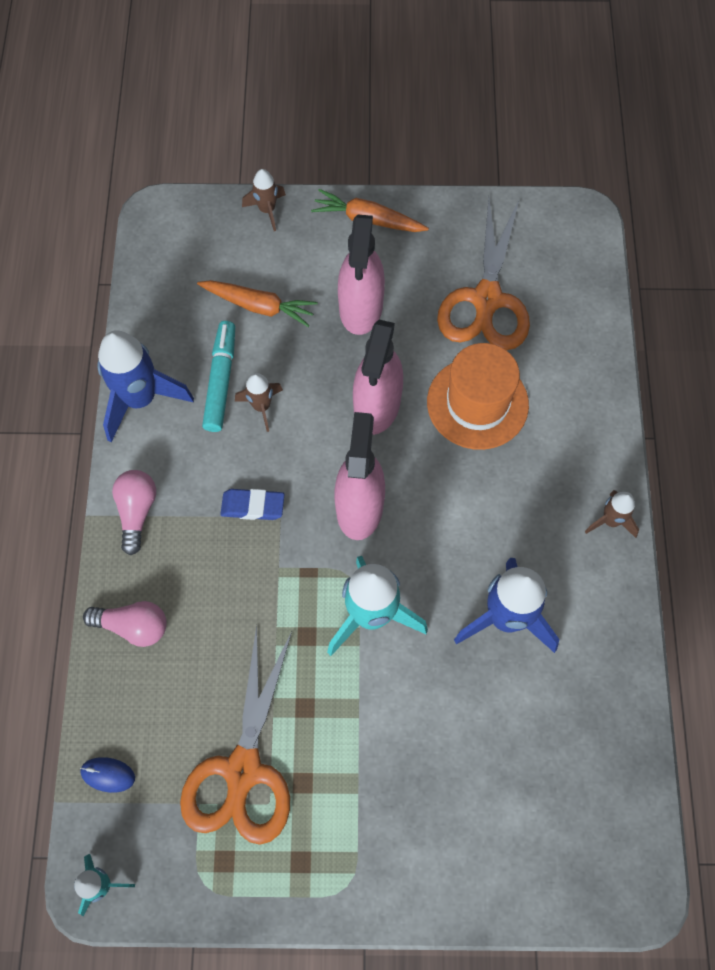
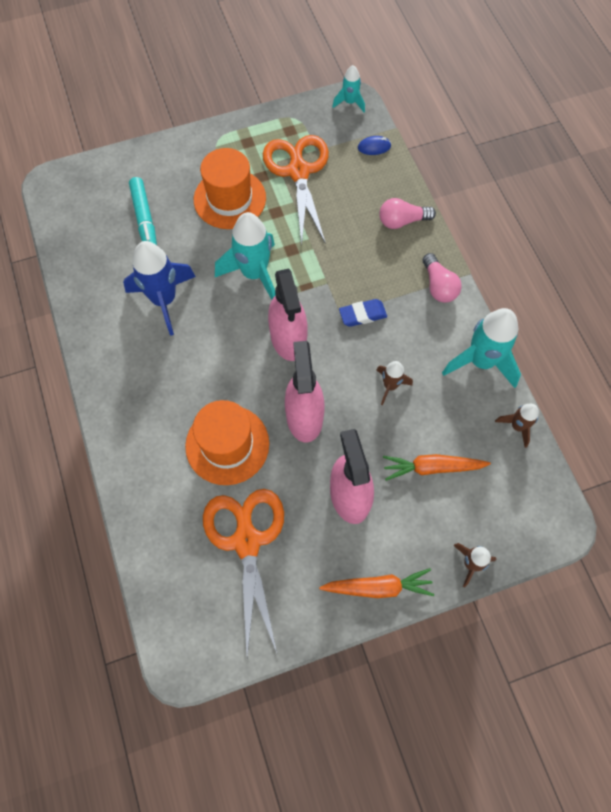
camera: 160 degrees right, 0 degrees up
blue rocket [97,330,194,442] -> turquoise rocket [442,308,521,388]
turquoise marker [202,321,235,432] -> turquoise marker moved to [129,177,157,245]
brown rocket [585,490,639,538] -> brown rocket moved to [495,404,539,448]
none -> orange hat [194,148,266,229]

